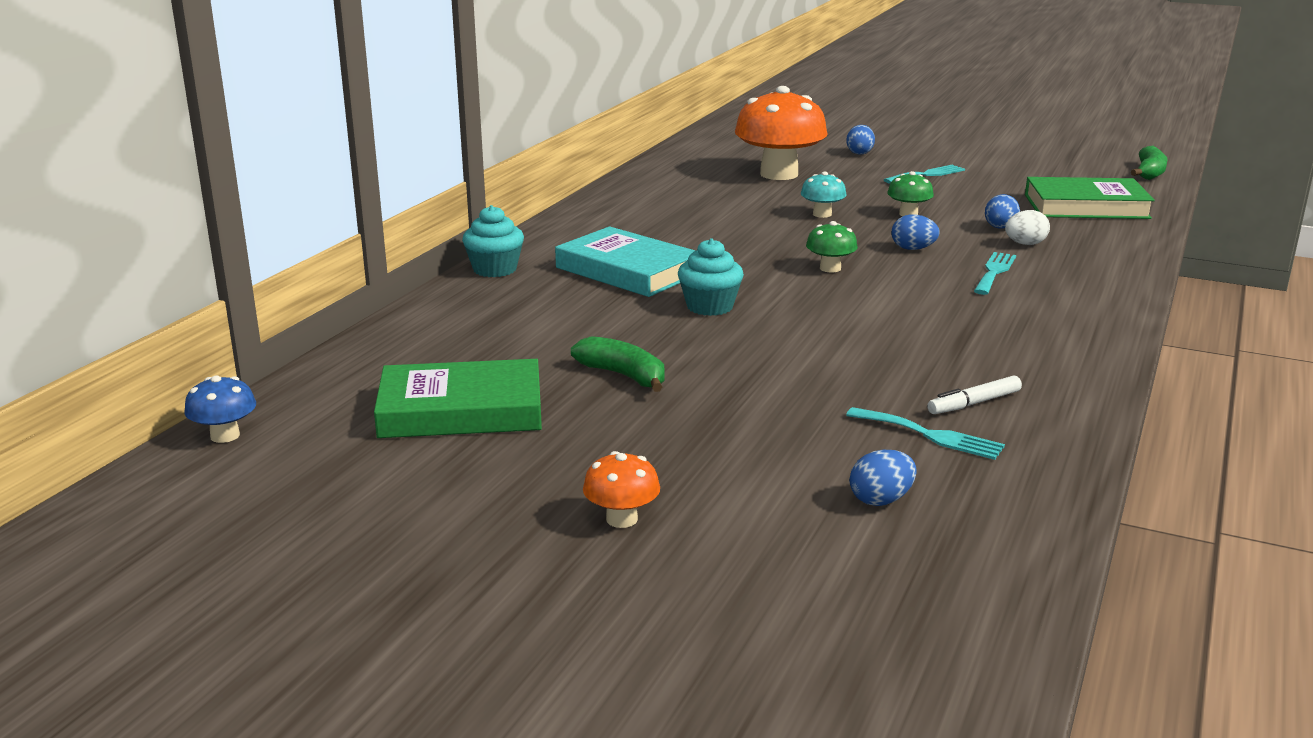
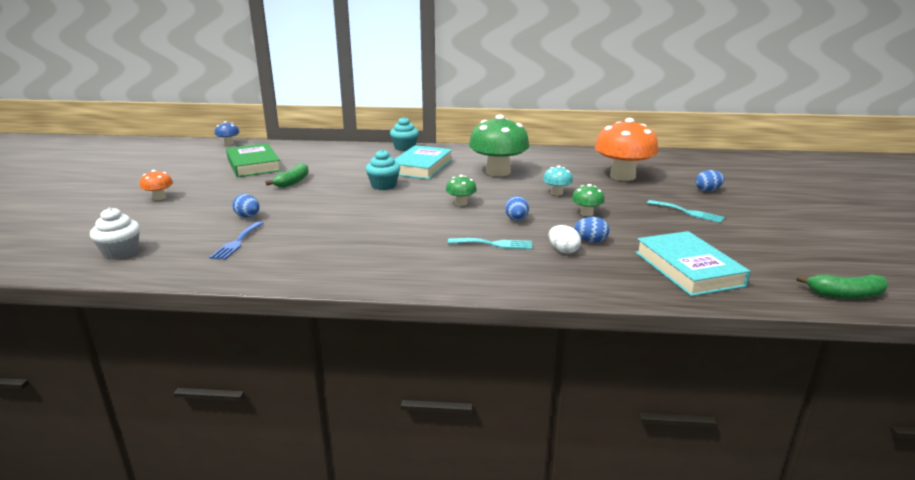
camera: 70 degrees right, 0 degrees up
turquoise fork [846,407,1005,460] -> blue fork [209,221,264,260]
blue egg [850,450,917,506] -> blue egg moved to [232,194,260,218]
white marker [927,375,1022,414] -> none
green book [1025,177,1155,219] -> turquoise book [635,231,750,296]
none -> white cupcake [90,207,140,260]
none -> green mushroom [469,115,530,176]

